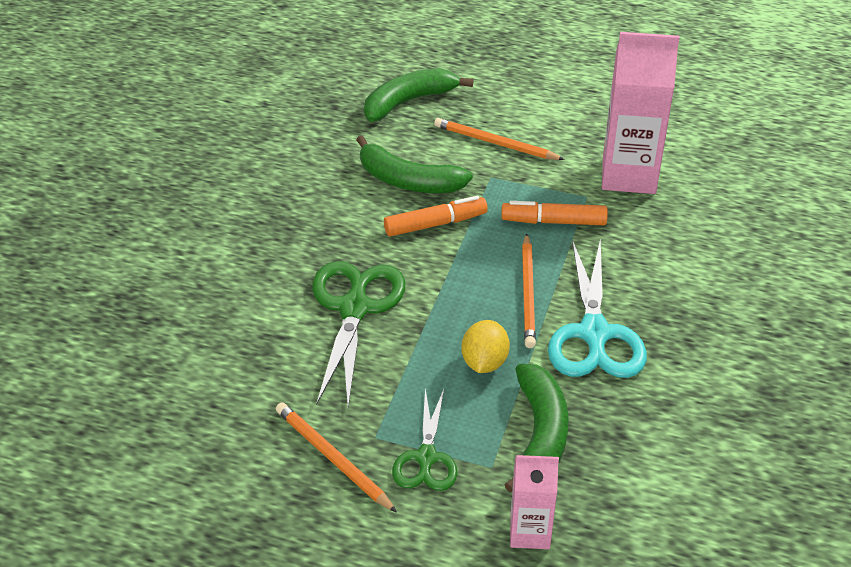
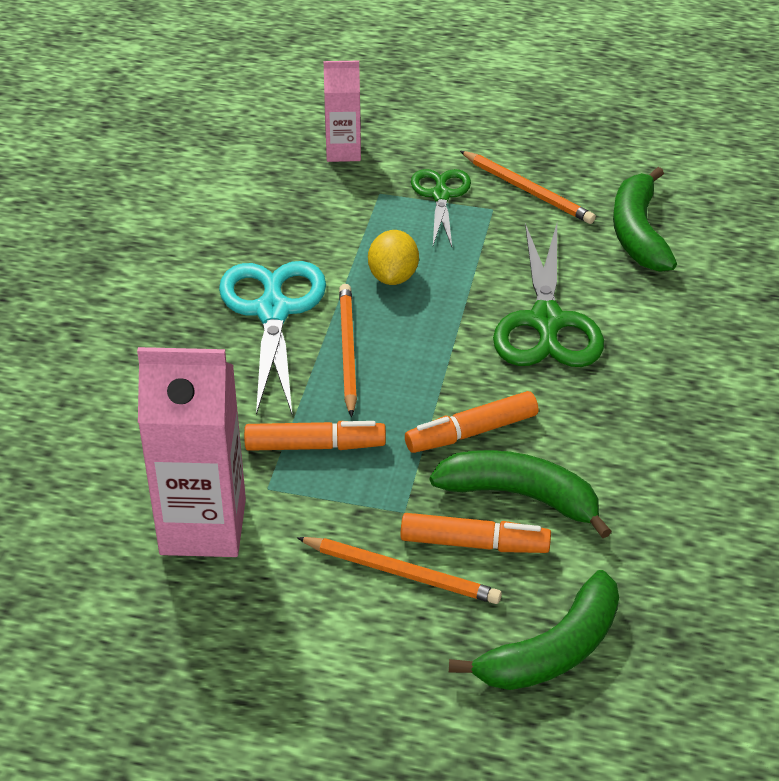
camera: 175 degrees right, 0 degrees up
green banana [504,364,569,493] -> green banana moved to [613,167,677,272]
none -> orange marker [401,513,551,553]

